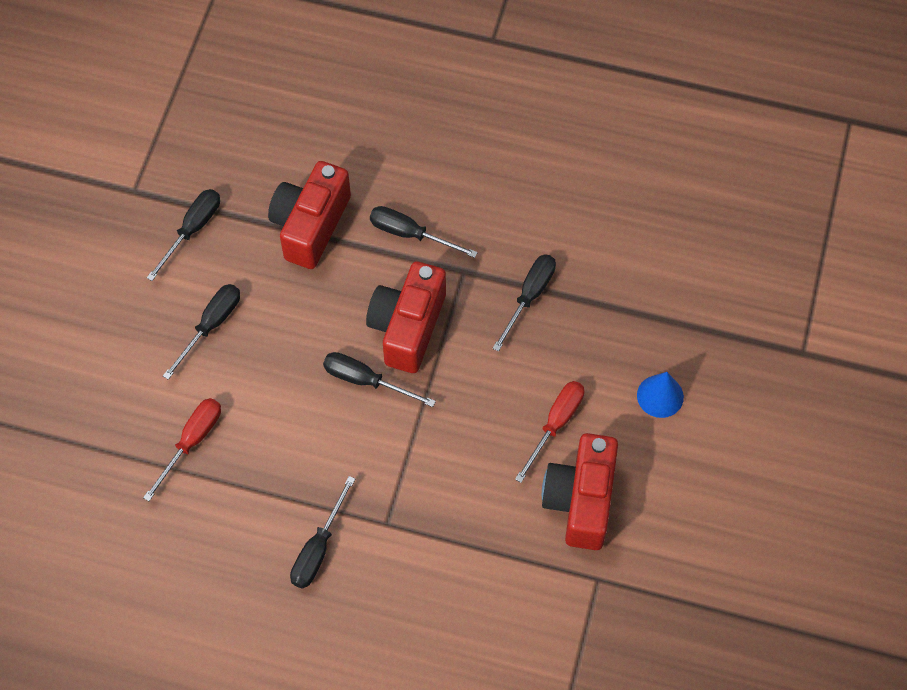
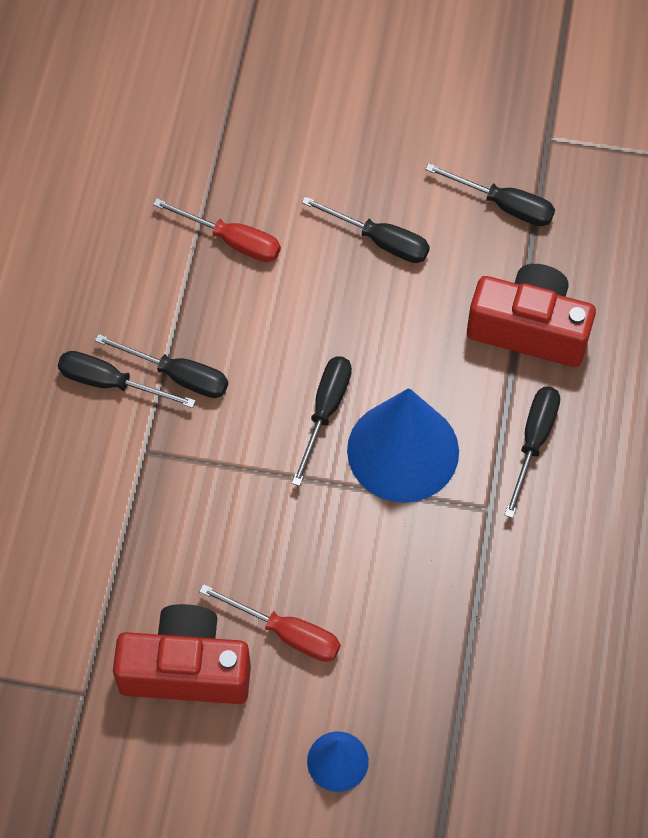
camera: 85 degrees right, 0 degrees up
red camera [366,261,446,373] -> blue cone [347,388,459,503]
black screwdriver [492,254,556,352] -> black screwdriver moved to [95,334,228,398]

